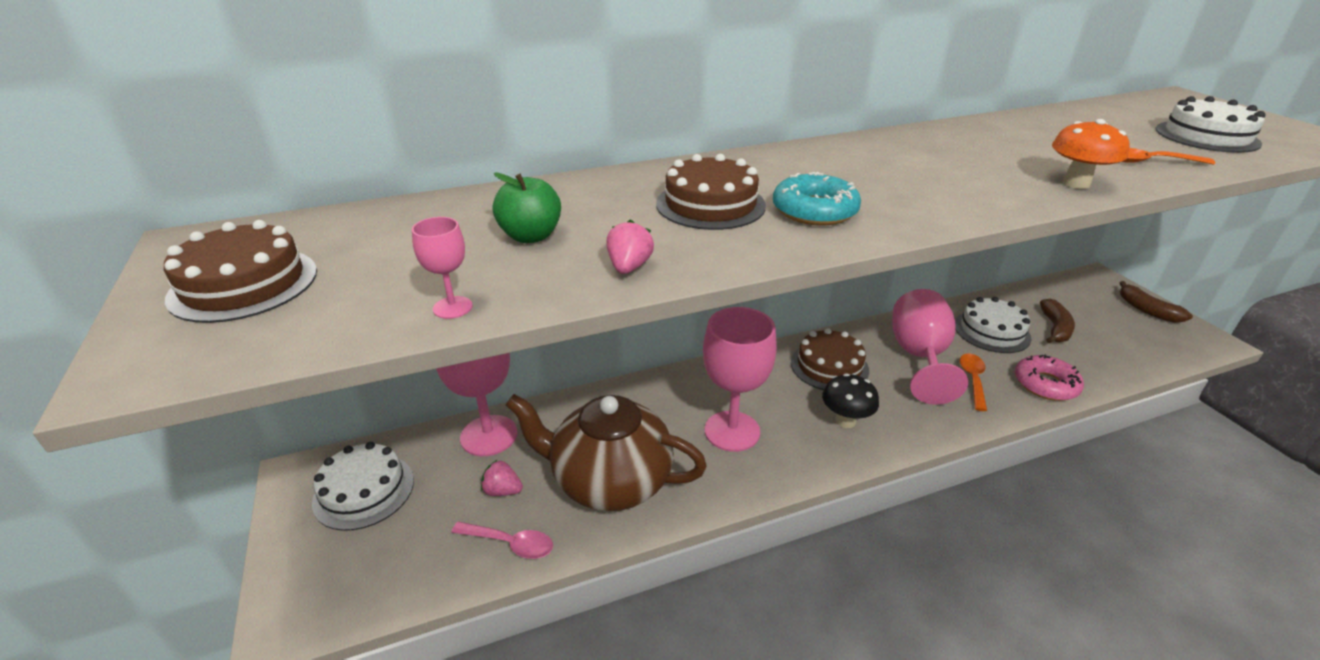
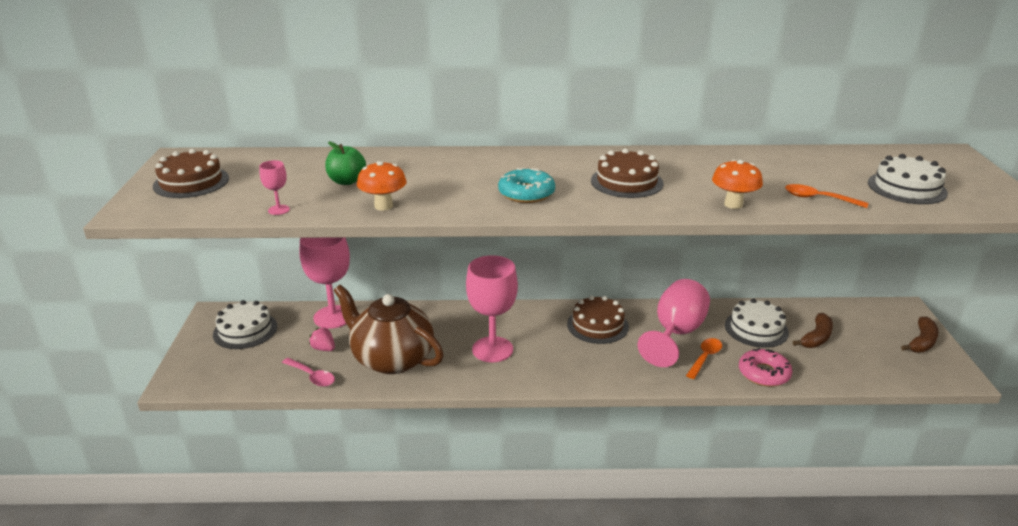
camera: 20 degrees right, 5 degrees down
pink strawberry [606,220,654,274] -> orange mushroom [357,161,407,211]
brown cake [656,154,766,230] -> brown cake moved to [591,148,664,198]
black mushroom [822,373,879,428] -> none
brown banana [1120,281,1193,323] -> brown banana turned 135 degrees counterclockwise [901,317,939,353]

